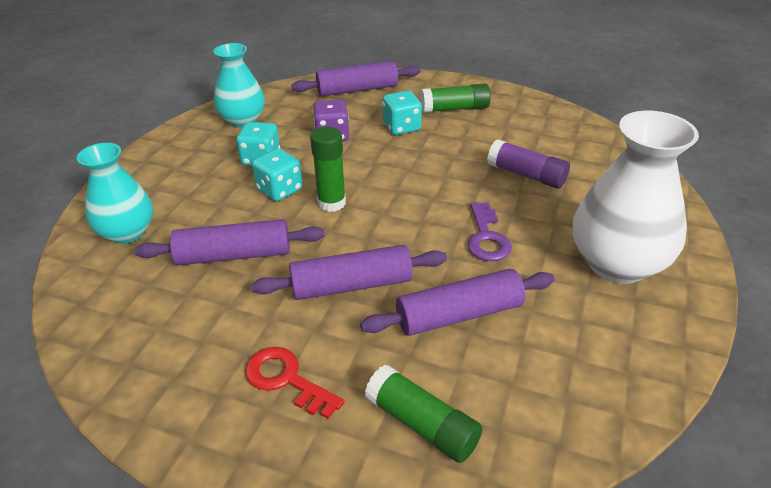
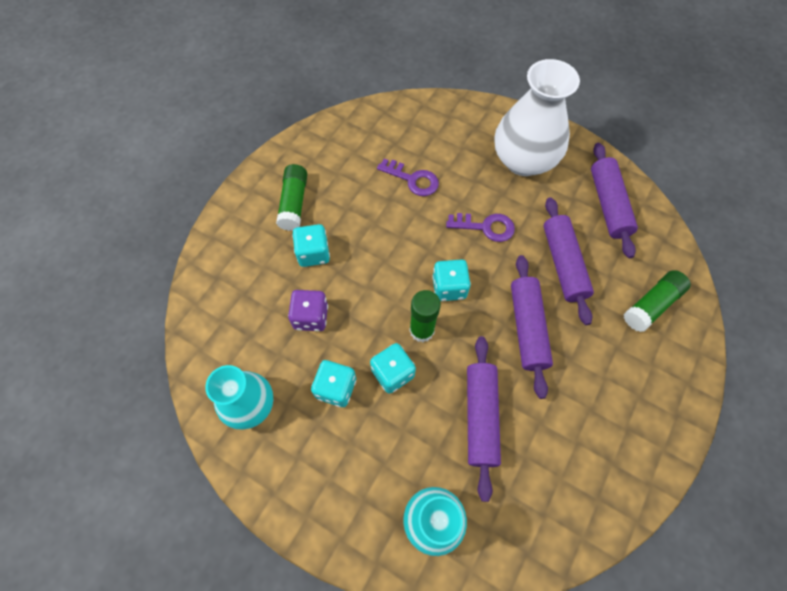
camera: 80 degrees left, 25 degrees up
red key [245,347,345,419] -> none
purple rolling pin [291,61,421,96] -> purple rolling pin moved to [591,143,638,258]
purple glue stick [487,139,570,189] -> purple key [377,159,439,196]
none -> turquoise dice [432,259,471,301]

